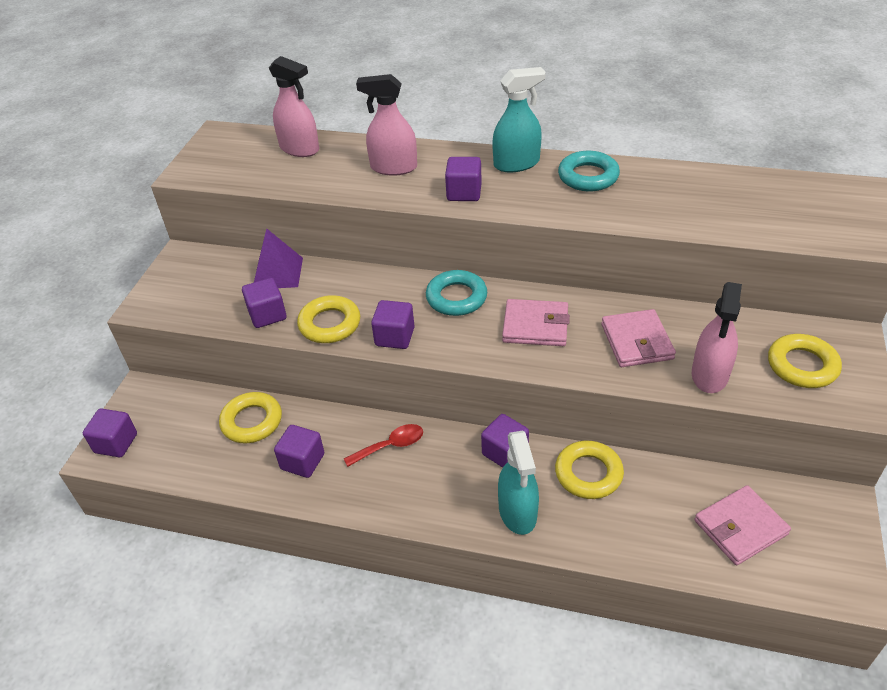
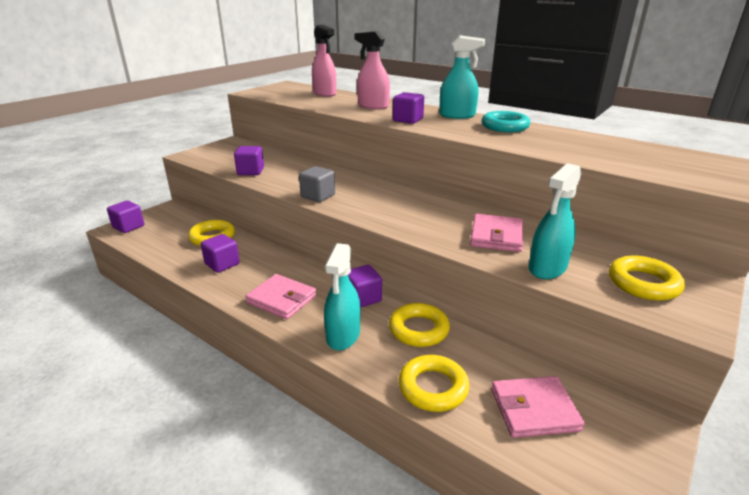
camera: 20 degrees right, 15 degrees down
purple pyramid [254,228,303,288] -> none
yellow ring [297,295,360,343] -> yellow ring moved to [399,355,470,412]
red spoon [344,424,423,467] -> none
purple cube [371,300,415,349] -> grey cube [299,166,335,202]
turquoise ring [426,270,487,316] -> none
pink wallet [502,299,570,346] -> pink wallet moved to [245,274,316,319]
pink spray bottle [692,282,742,393] -> turquoise spray bottle [528,163,582,279]

